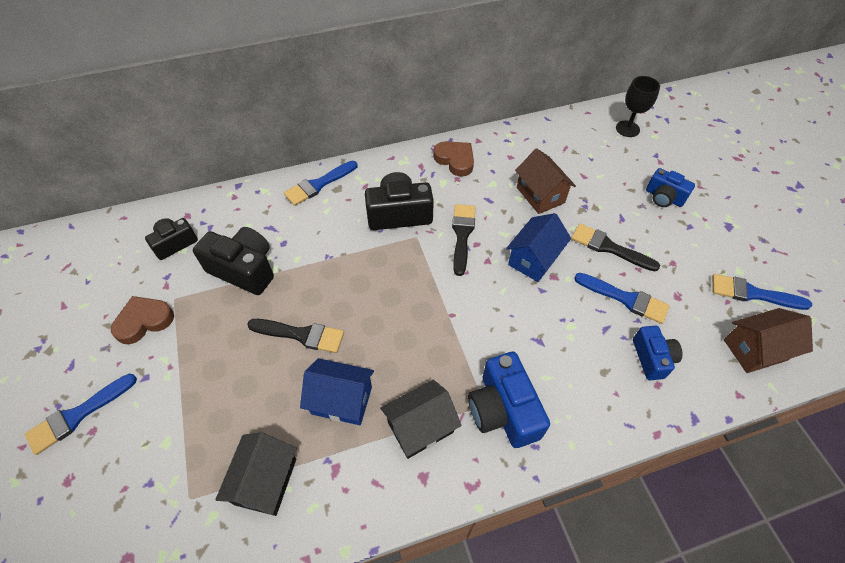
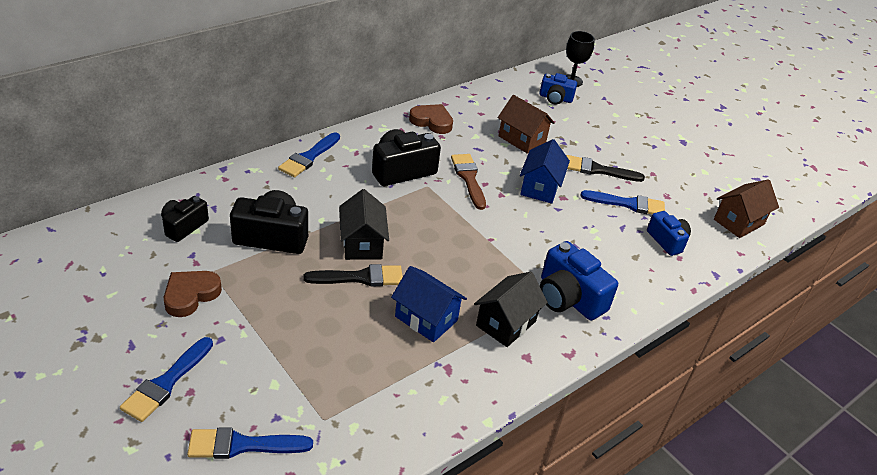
camera: 25 degrees left, 15 degrees down
black house [215,432,297,516] -> black house moved to [339,189,389,260]
blue house [300,358,374,425] -> blue house turned 45 degrees clockwise [391,266,467,342]
black brush [452,204,476,276] -> brown brush [451,154,486,210]
blue camera [646,168,695,207] -> blue camera moved to [539,73,577,105]
blue brush [712,274,812,310] -> blue brush moved to [187,428,313,459]

